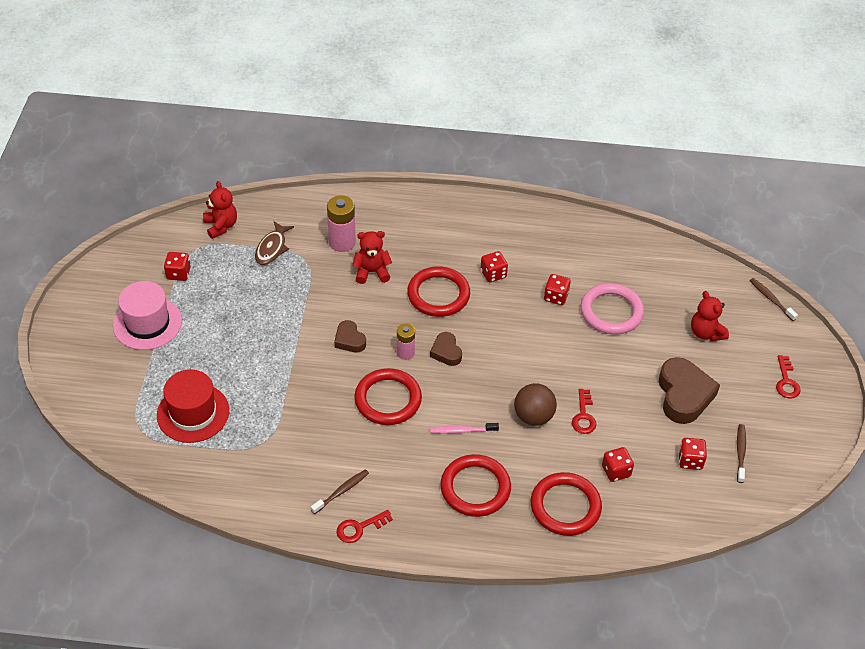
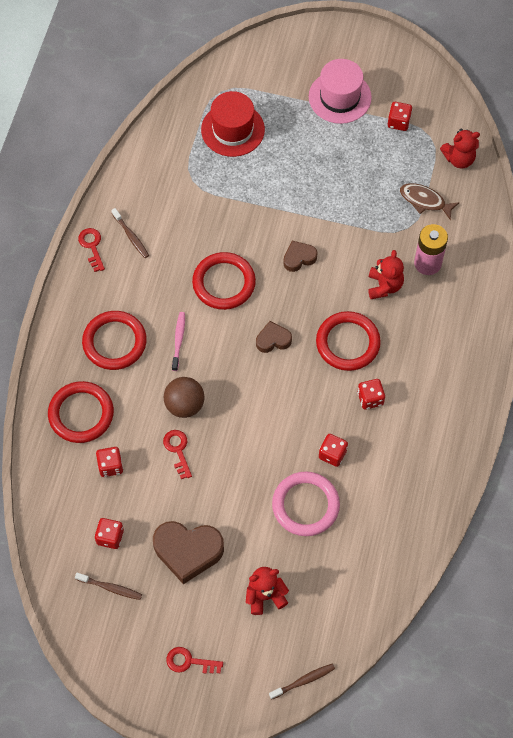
camera: 100 degrees right, 15 degrees up
pink battery [397,324,415,360] -> none
red key [572,389,596,434] -> red key turned 60 degrees clockwise [163,430,192,479]

